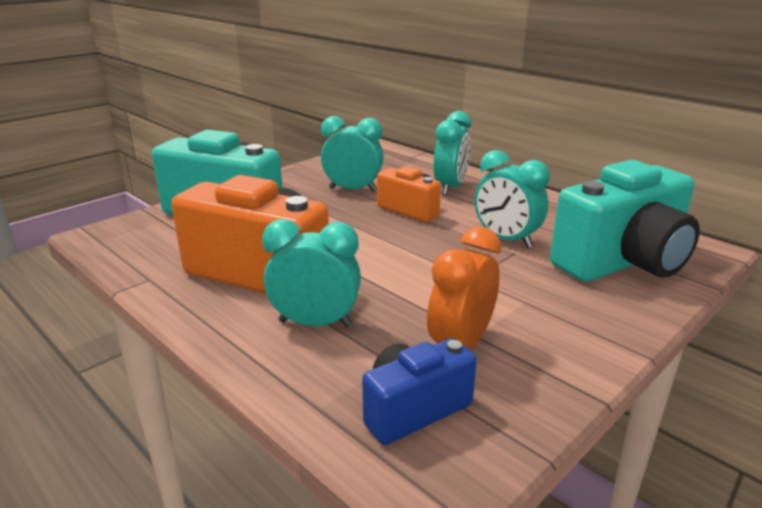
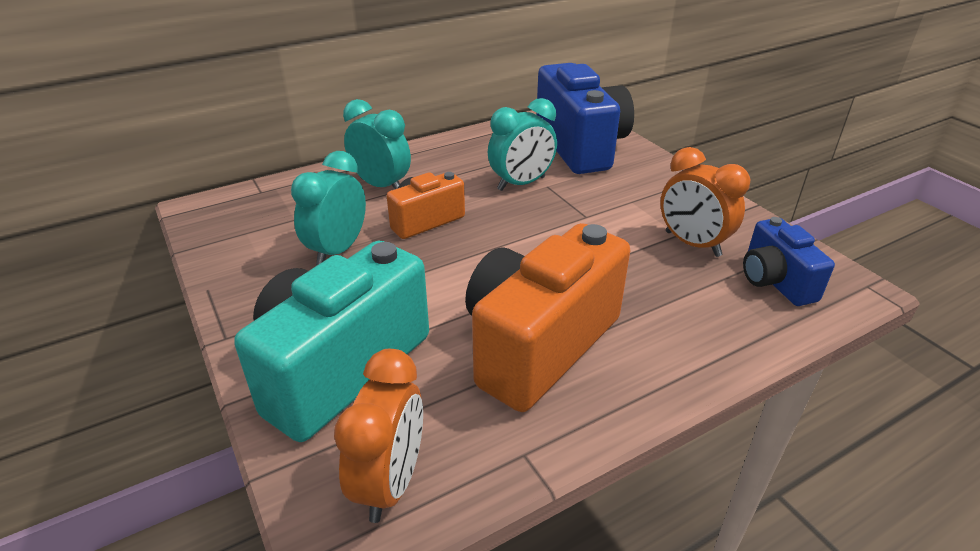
camera: 75 degrees left, 10 degrees up
turquoise clock [262,219,361,327] -> none
turquoise camera [550,160,700,282] -> blue camera [536,63,634,174]
none -> orange clock [334,349,423,523]

